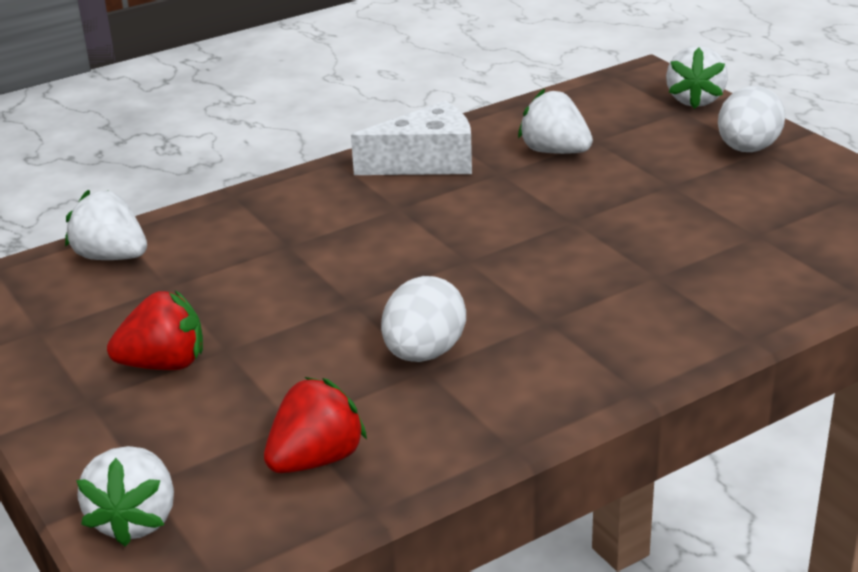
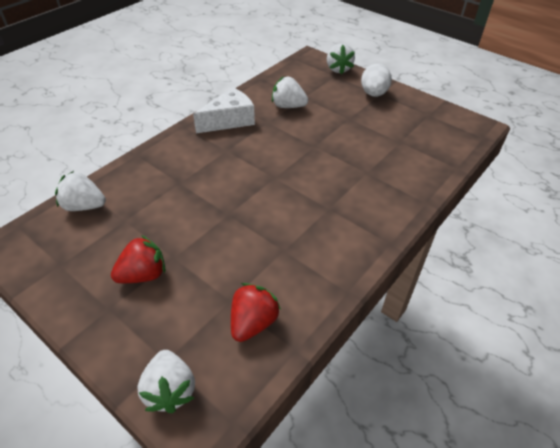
camera: 20 degrees left, 15 degrees up
white egg [381,276,466,362] -> none

